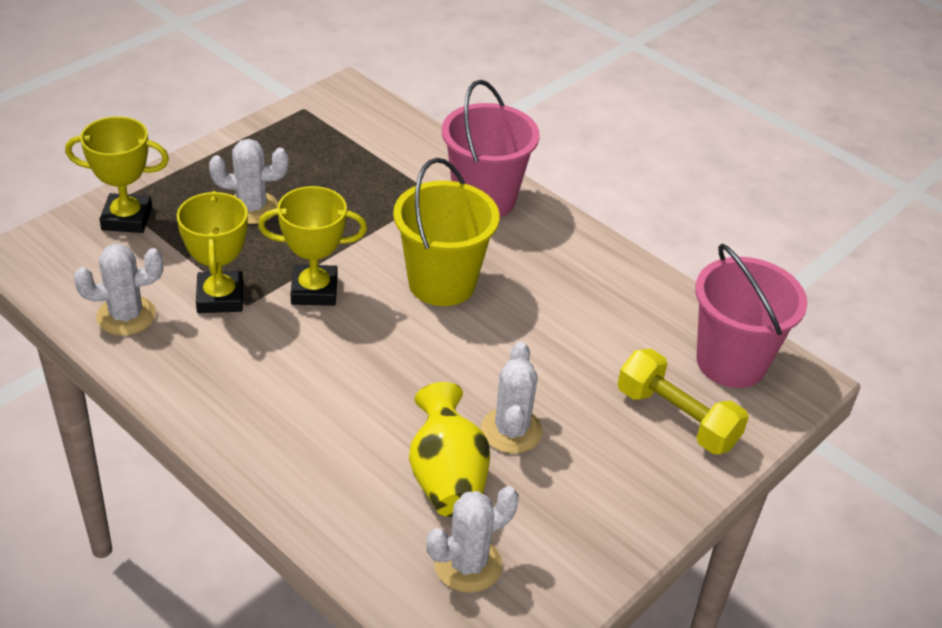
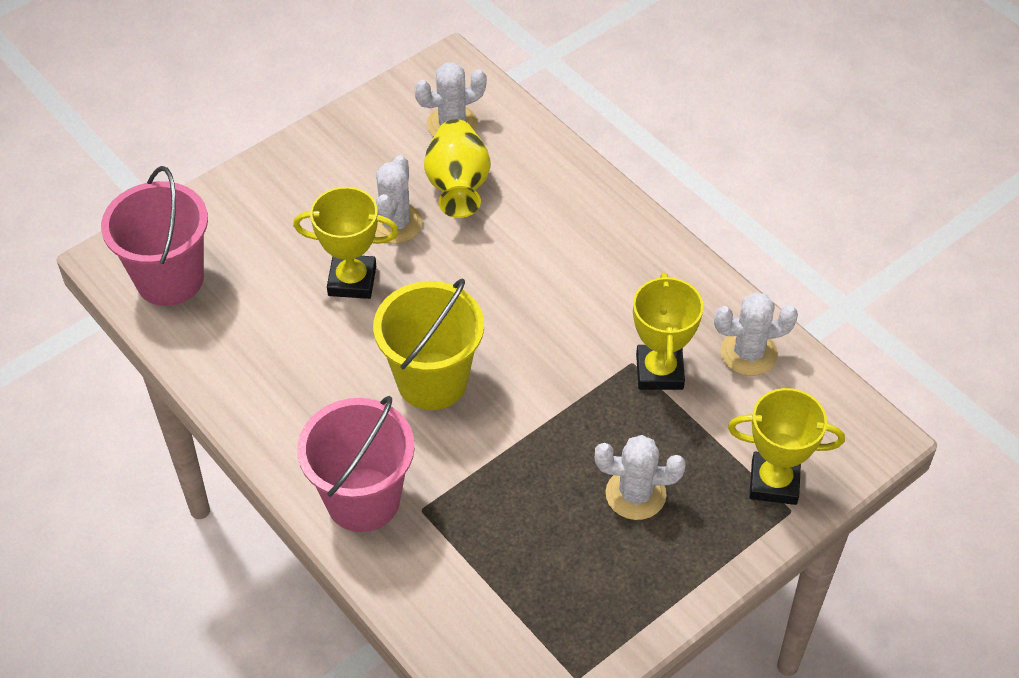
camera: 170 degrees left, 10 degrees up
yellow trophy [258,186,367,306] -> yellow trophy moved to [293,187,399,299]
yellow dumbbell [618,349,749,454] -> none

